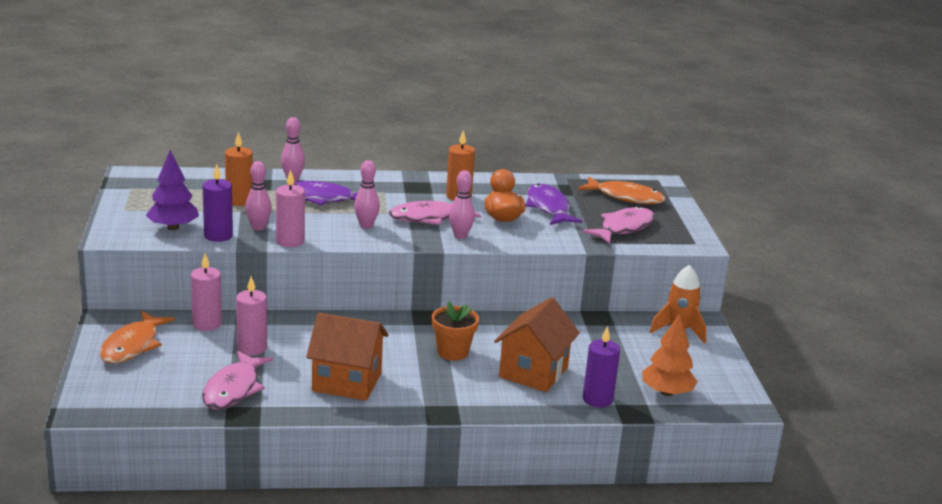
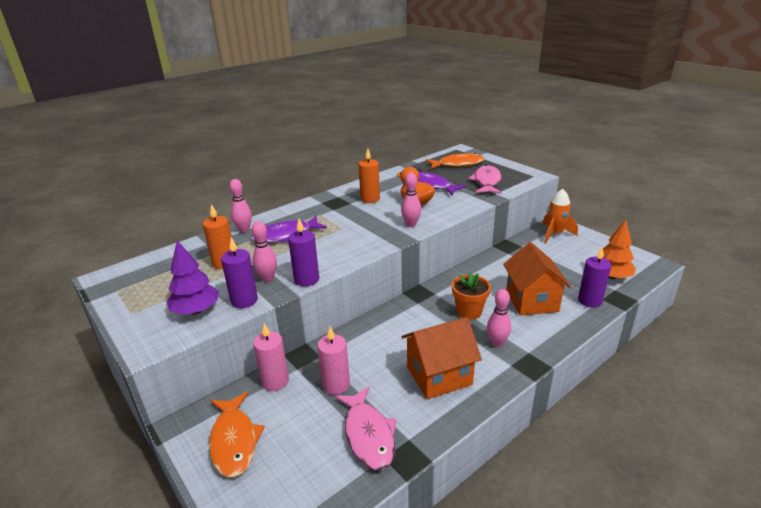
camera: 30 degrees left, 5 degrees up
pink candle [276,169,305,247] -> purple candle [288,219,319,287]
pink bowling pin [354,160,380,229] -> pink bowling pin moved to [487,289,511,347]
pink fish [389,201,481,225] -> none

